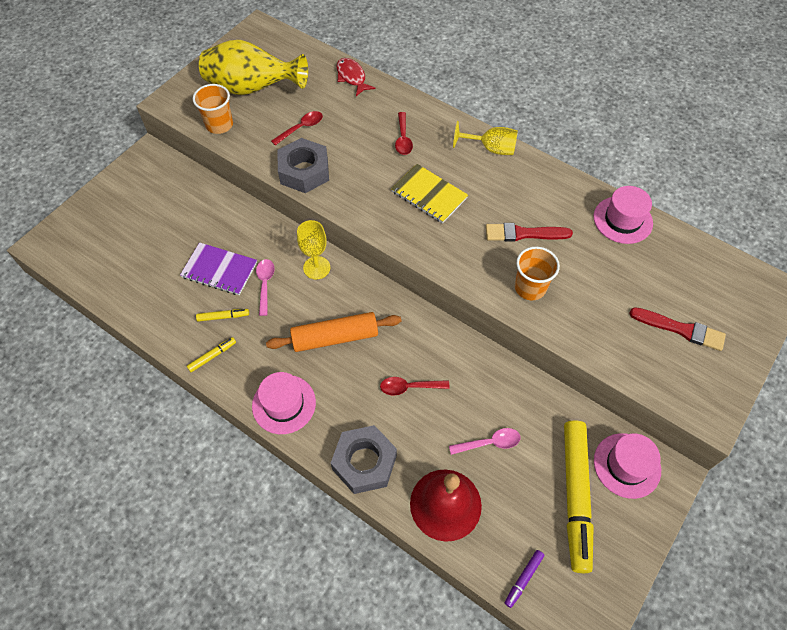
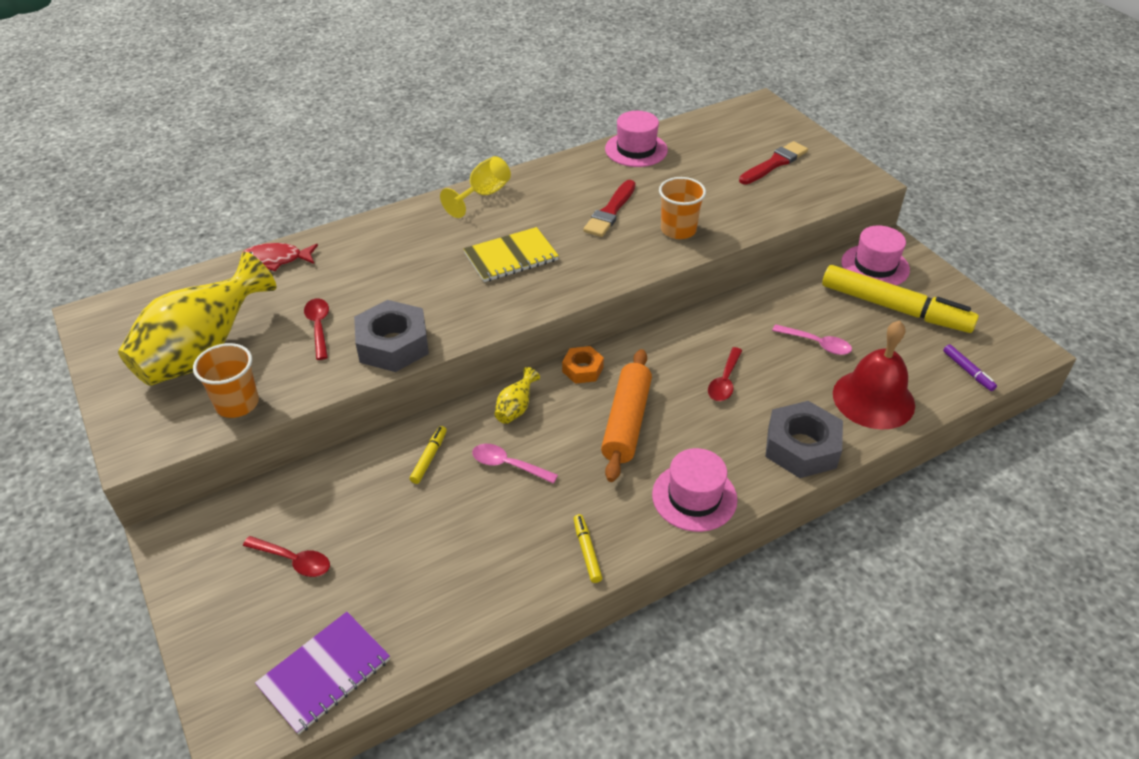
camera: 65 degrees left, 15 degrees down
purple notebook [180,242,257,295] -> purple notebook moved to [255,612,390,735]
yellow marker [196,309,249,322] -> yellow marker moved to [410,426,447,484]
yellow goblet [297,220,330,279] -> yellow vase [494,367,540,424]
red spoon [395,112,413,155] -> red spoon moved to [243,536,330,577]
pink spoon [449,428,521,455] -> pink spoon turned 105 degrees clockwise [772,324,852,355]
none -> orange nut [562,346,604,384]

